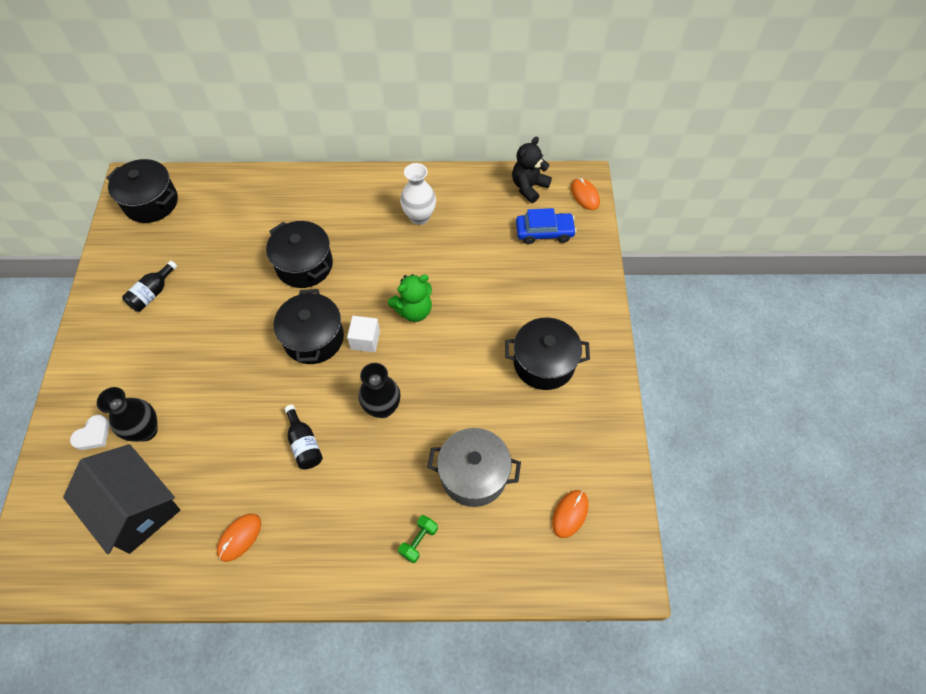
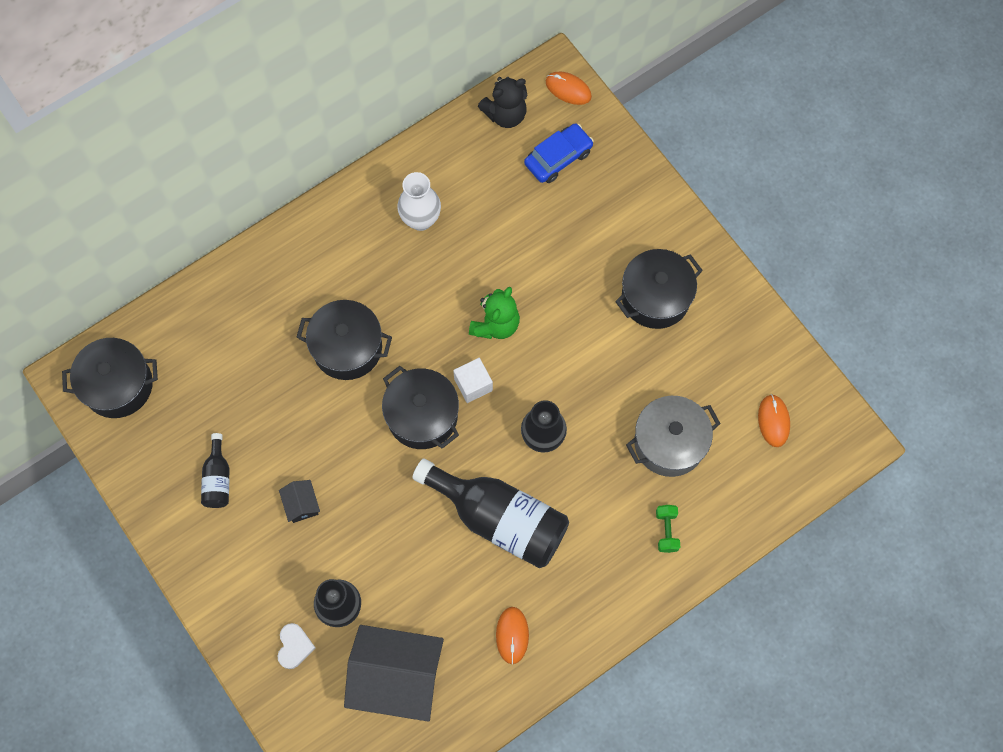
camera: 35 degrees left, 10 degrees up
black bottle [285,405,323,469] -> black bottle [412,458,569,568], size x2.14
black teddy bear [512,136,552,203] -> black teddy bear turned 120 degrees counterclockwise [478,77,527,128]
none -> black house [279,480,320,523]

